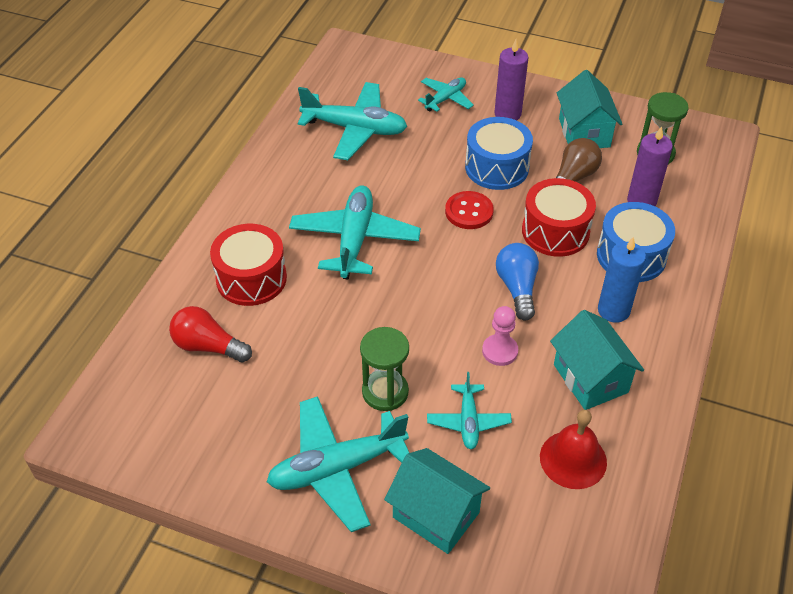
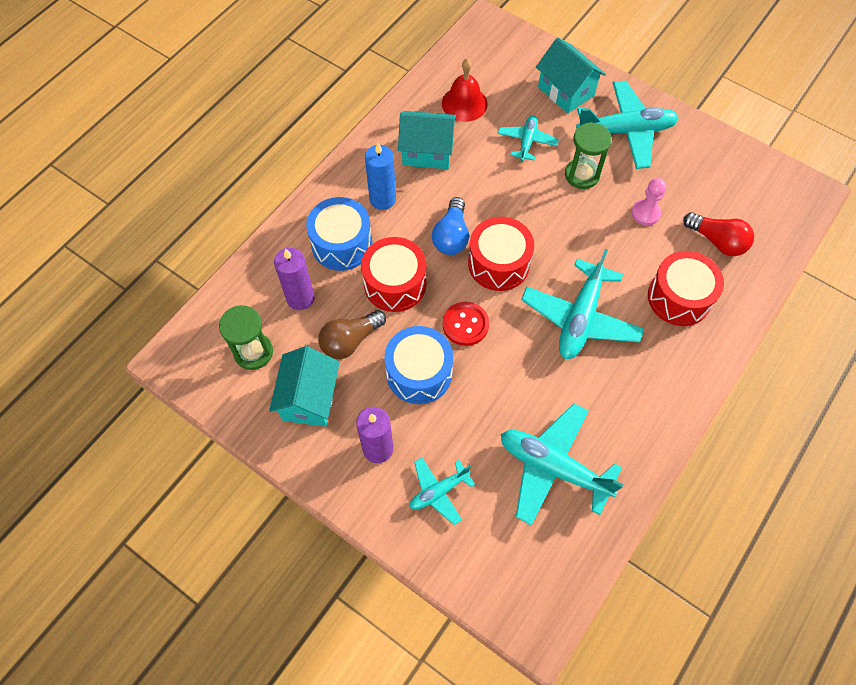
camera: 165 degrees left, 15 degrees up
pink pawn [482,306,518,366] -> pink pawn moved to [631,178,666,226]
turquoise house [550,310,644,410] -> turquoise house turned 75 degrees counterclockwise [398,111,456,169]
none -> red drum [468,217,534,291]

